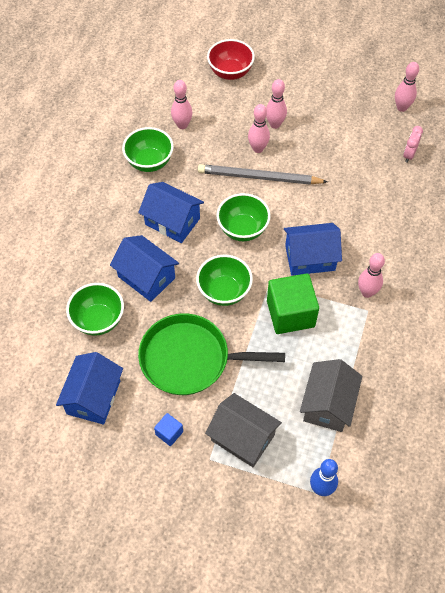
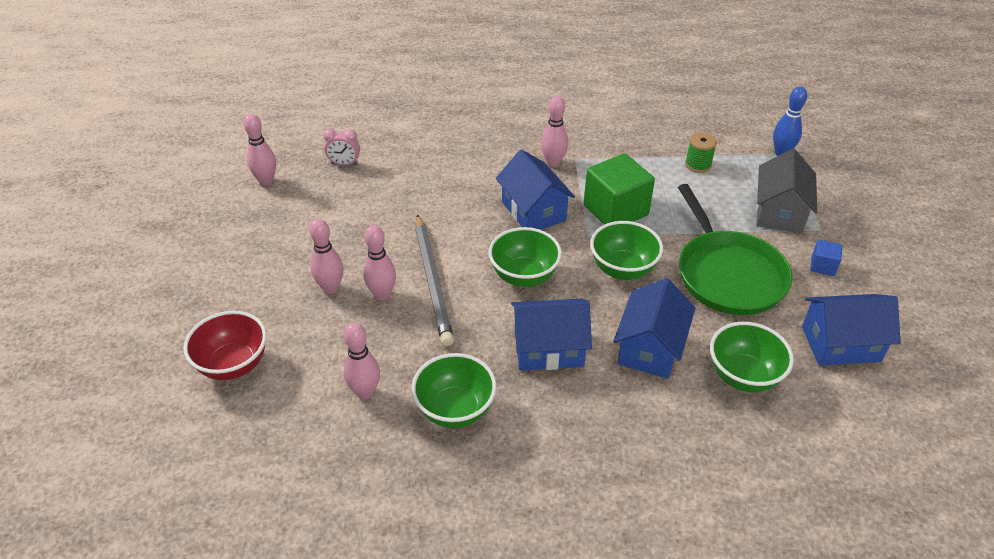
camera: 110 degrees left, 15 degrees down
blue house [138,182,204,243] -> blue house turned 75 degrees clockwise [511,299,592,371]
grey house [300,359,362,432] -> green spool [685,132,717,173]

